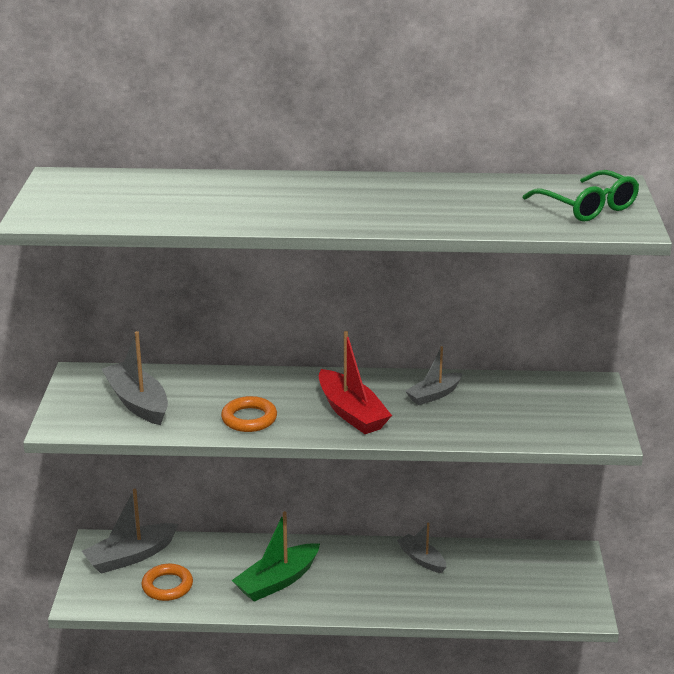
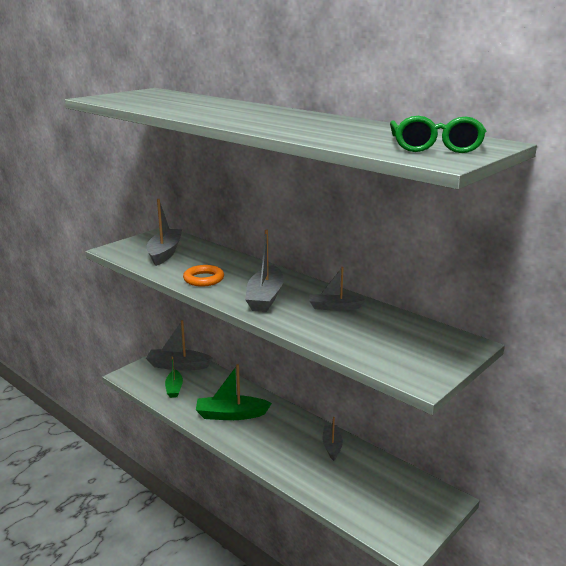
camera: 40 degrees right, 5 degrees down
orange ring [141,564,193,601] -> green boat [165,356,183,398]
red boat [319,331,392,434] -> grey boat [245,229,284,312]

